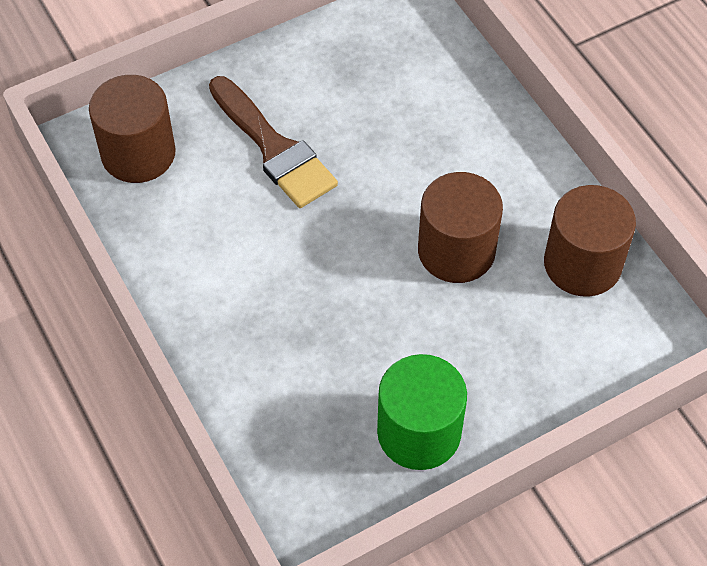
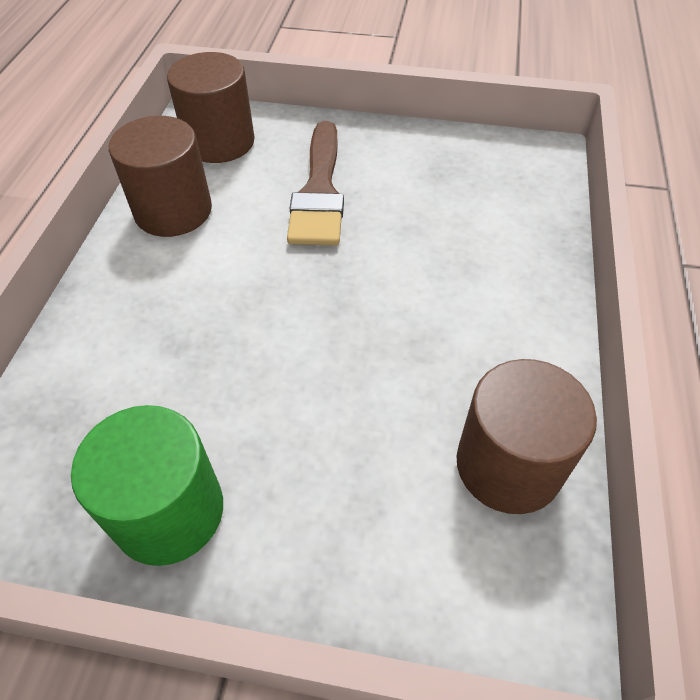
camera: 40 degrees right, 5 degrees down
brown cylinder [418,172,503,283] -> brown cylinder moved to [109,116,212,237]

